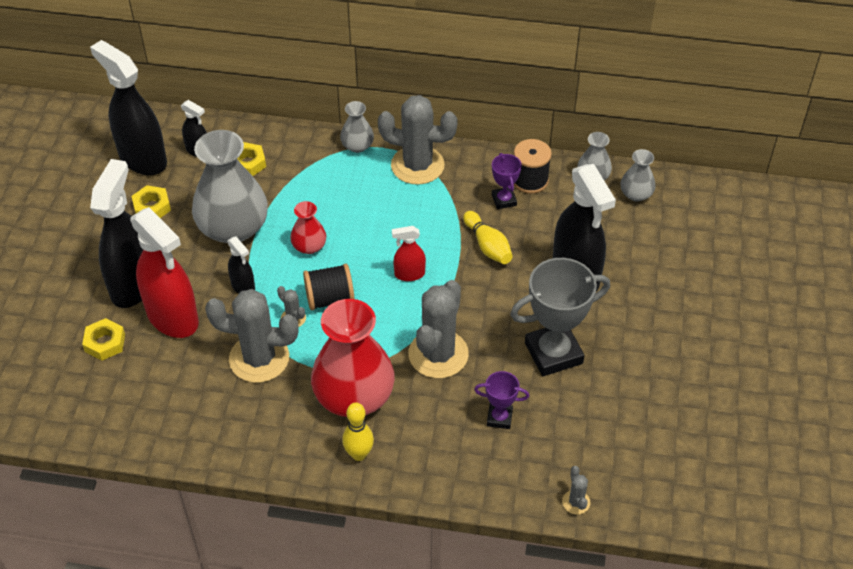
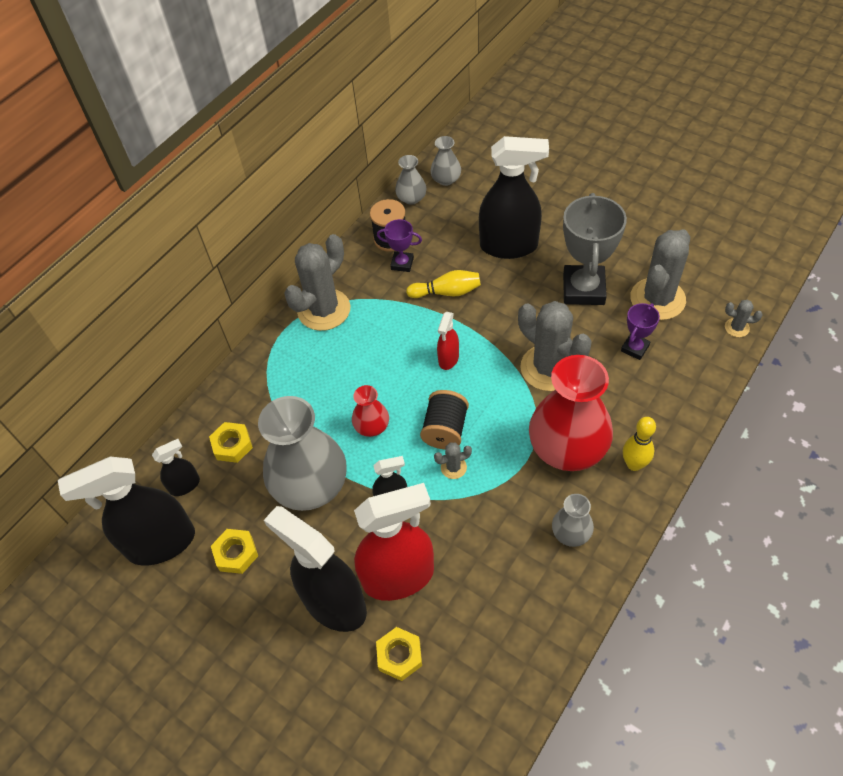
camera: 60 degrees left, 5 degrees up
grey cactus [205,289,299,383] -> grey cactus moved to [630,229,690,320]
grey vase [340,101,374,153] -> grey vase moved to [552,494,594,547]

